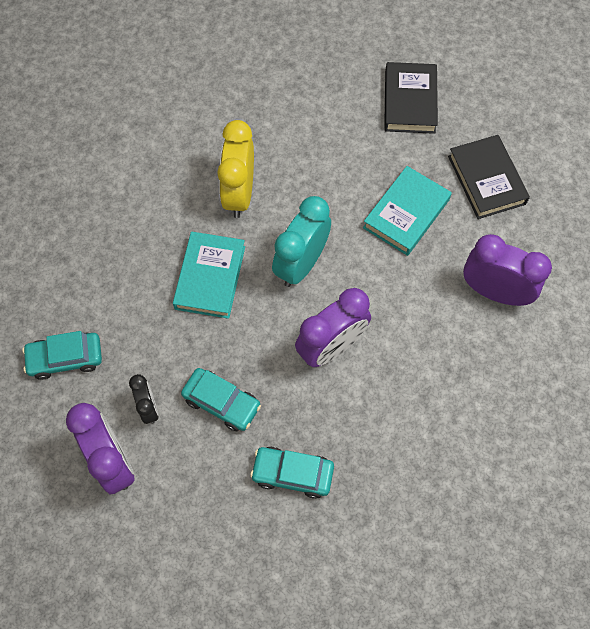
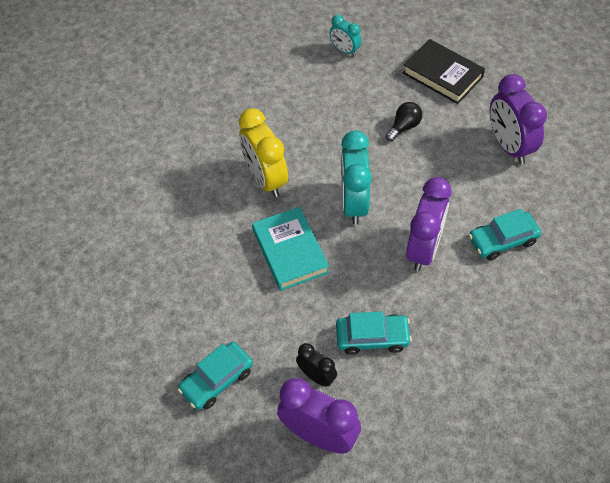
camera: 30 degrees left, 10 degrees down
turquoise car [250,446,334,499] -> turquoise car moved to [469,209,541,260]
turquoise book [363,166,452,256] -> black light bulb [385,102,422,141]
black book [384,62,438,134] -> turquoise clock [330,15,362,56]
purple clock [463,234,552,306] -> purple clock turned 105 degrees counterclockwise [490,74,547,164]

